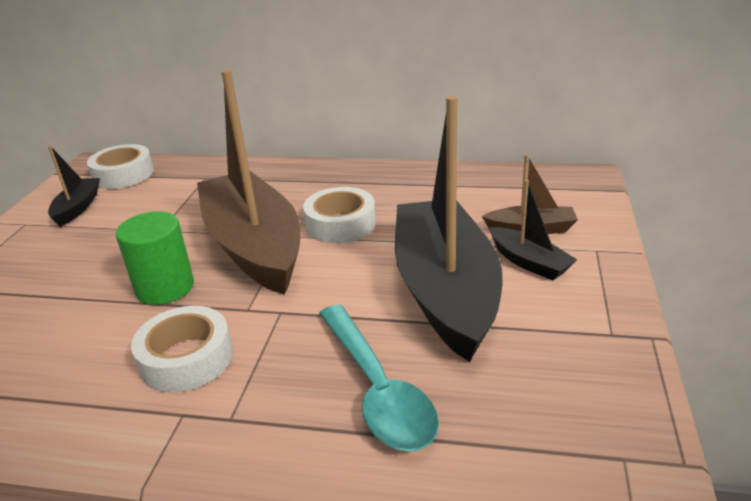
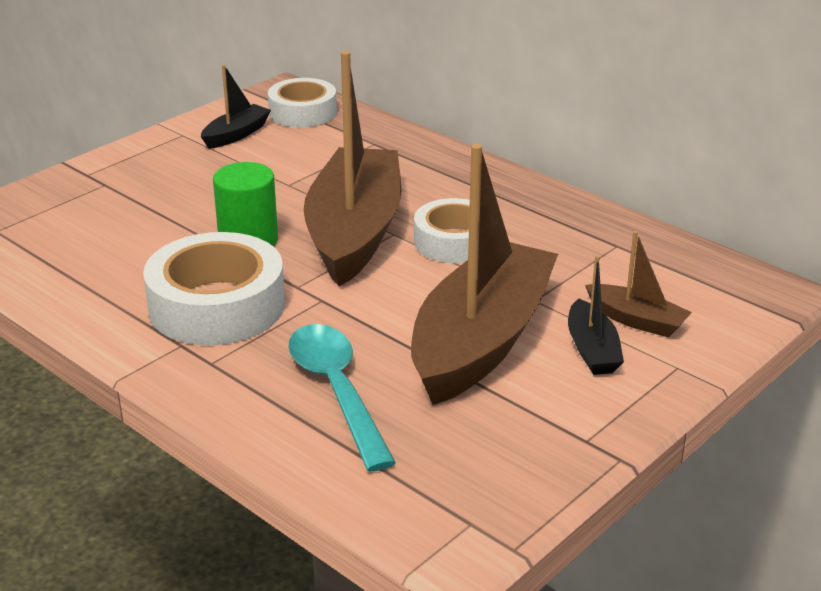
camera: 30 degrees right, 0 degrees up
white tape [131,306,233,392] -> white tape [143,232,285,345], size x1.55
turquoise spoon [319,305,439,452] -> turquoise spoon turned 150 degrees clockwise [289,324,396,471]
black boat [395,96,503,362] -> brown boat [411,144,558,405]

